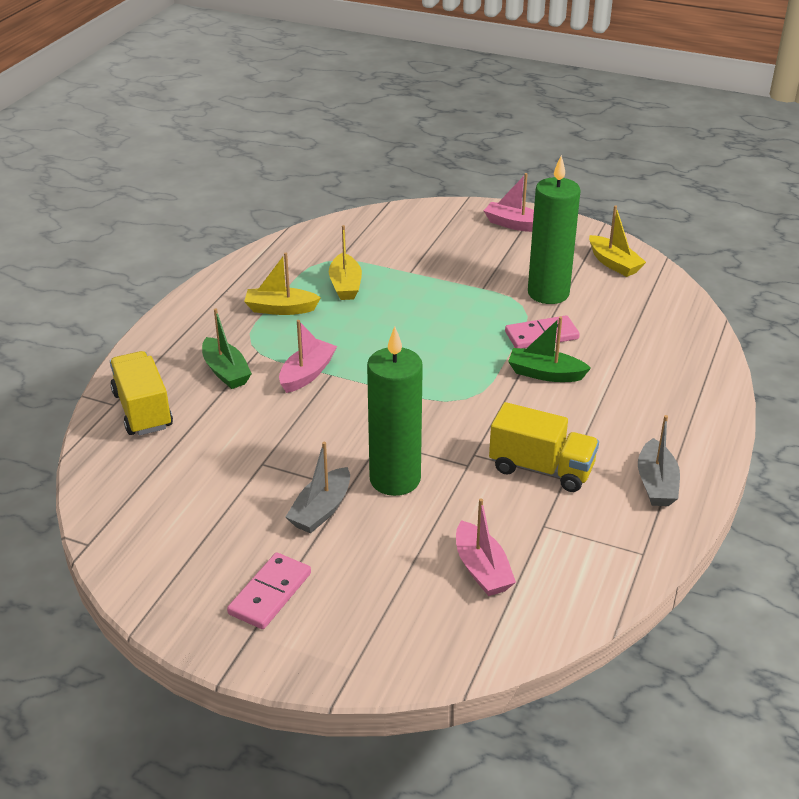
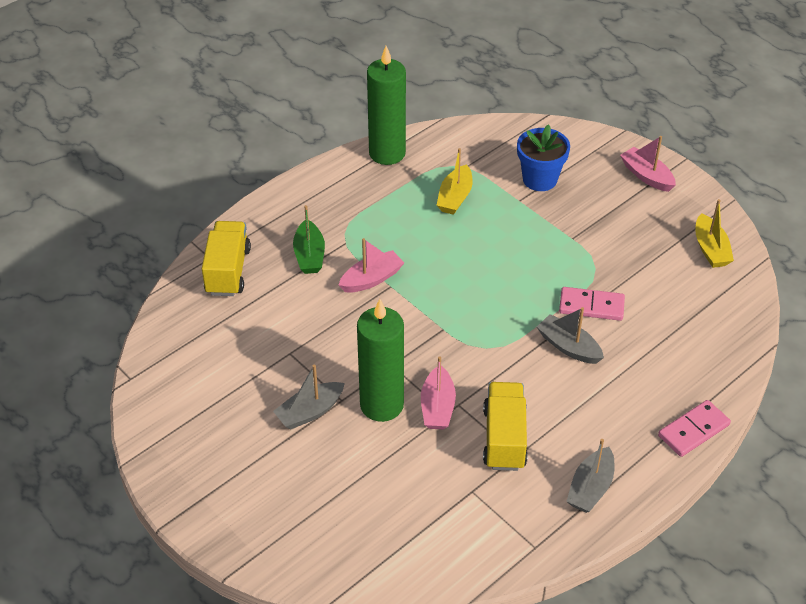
camera: 25 degrees right, 10 degrees up
pink domino [227,553,311,629] -> pink domino moved to [658,400,731,457]
yellow boat [244,253,321,315] -> none
pink boat [456,499,516,596] -> pink boat moved to [421,356,456,430]
yellow truck [489,402,599,492] -> yellow truck turned 135 degrees counterclockwise [483,382,528,471]
green boat [508,316,591,382] -> grey boat [537,307,604,364]
green candle [528,155,581,304] -> green candle moved to [367,46,406,165]
none -> blue flower pot [517,124,570,191]

